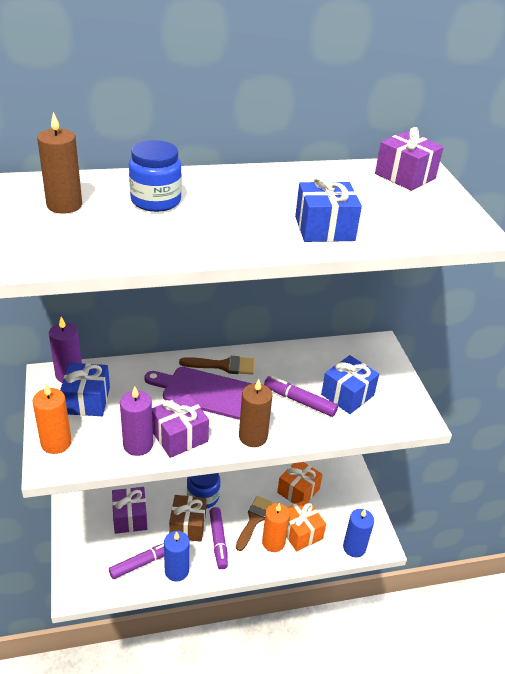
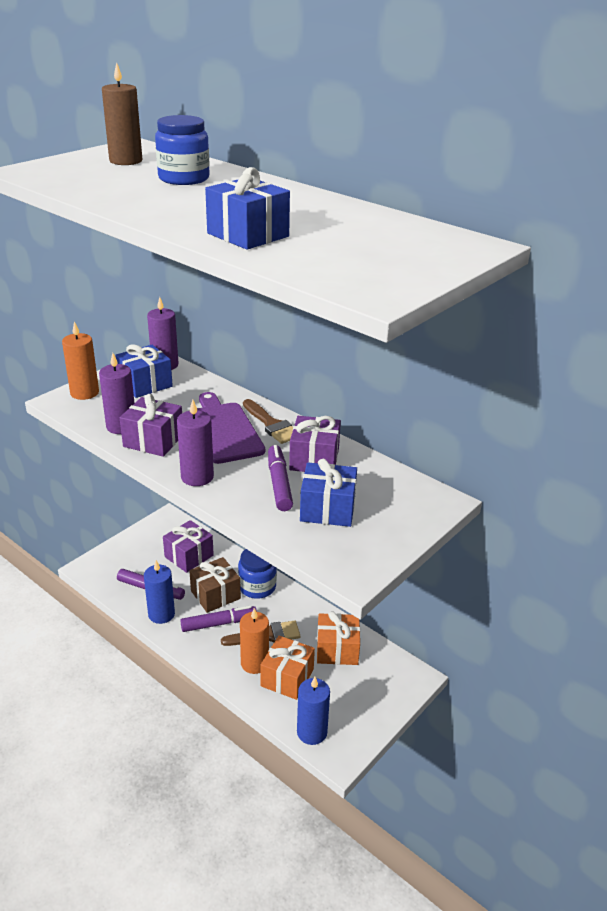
camera: 55 degrees right, 5 degrees down
purple marker [209,507,228,569] -> purple marker turned 150 degrees counterclockwise [180,606,257,632]
brown candle [239,379,272,447] -> purple candle [177,400,214,486]
purple gift [375,127,444,191] -> purple gift moved to [289,416,341,472]

